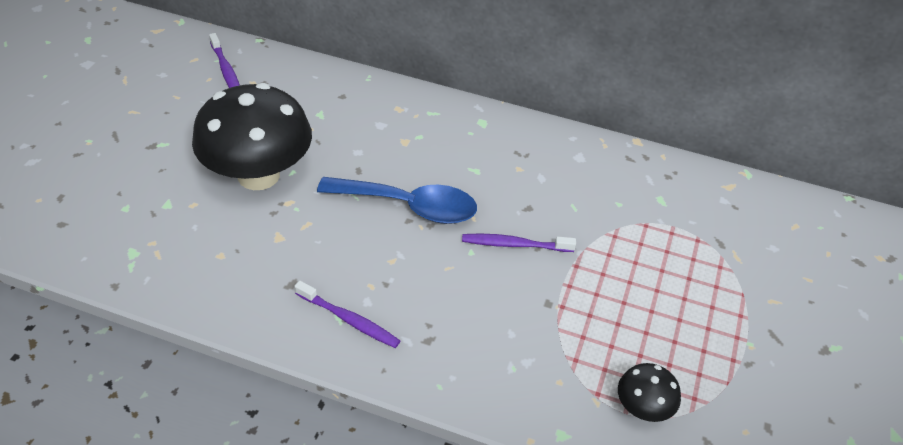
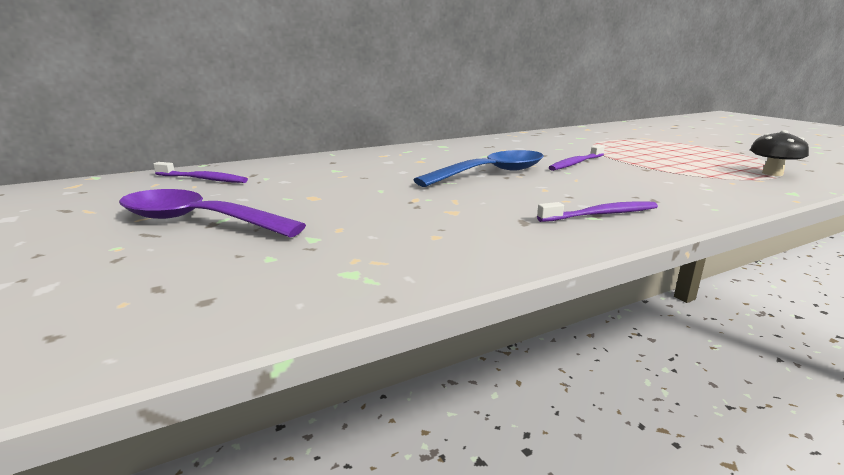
camera: 45 degrees left, 25 degrees down
black mushroom [192,83,312,190] -> none
none -> purple spoon [119,189,306,237]

